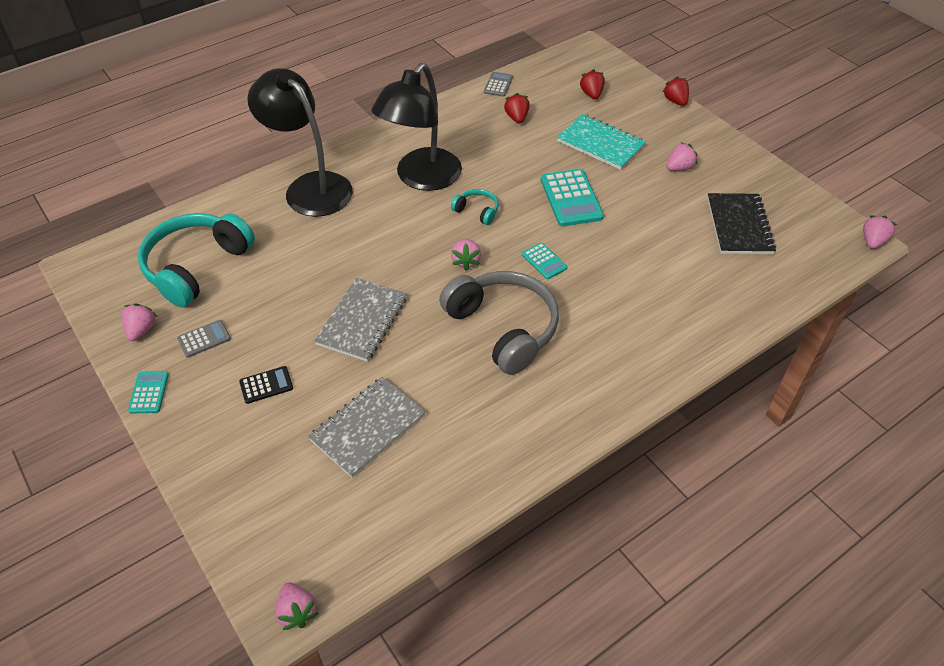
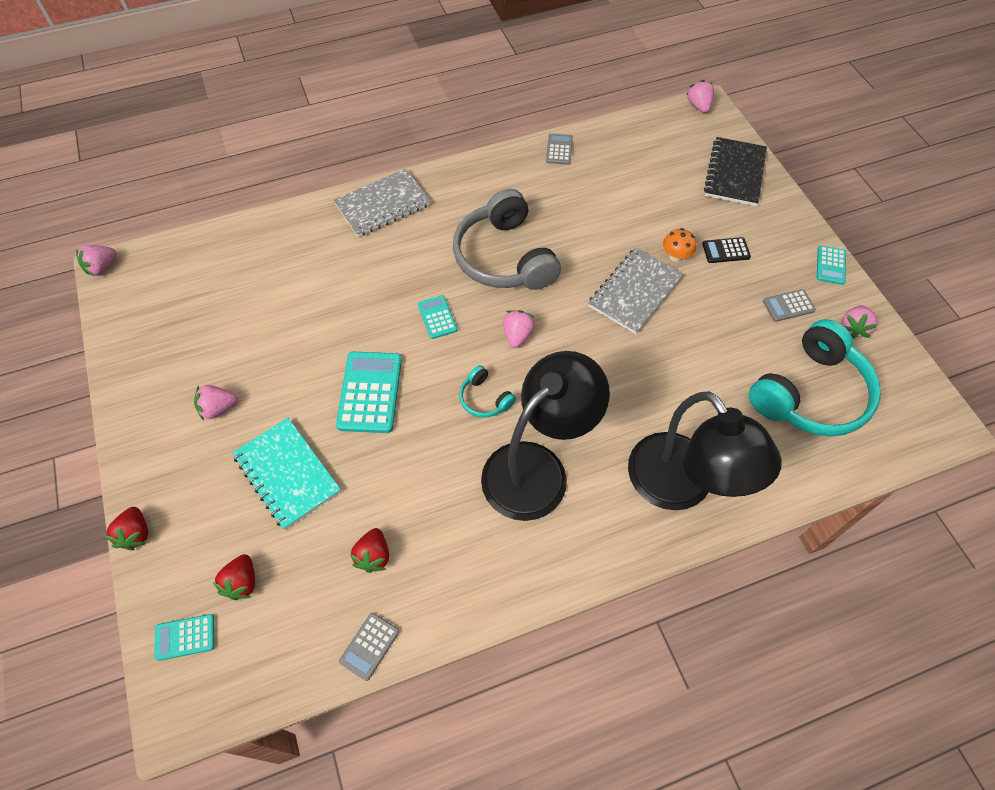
camera: 165 degrees left, 10 degrees up
grey notebook [308,377,426,478] -> grey notebook moved to [333,169,431,237]
black notebook [707,193,776,254] -> black notebook moved to [704,137,767,206]
none -> turquoise calculator [154,614,215,661]
none -> grey calculator [546,133,573,165]
none -> orange mushroom [663,228,696,262]

